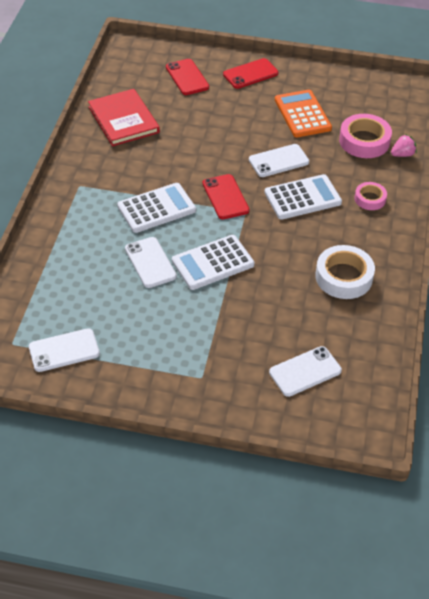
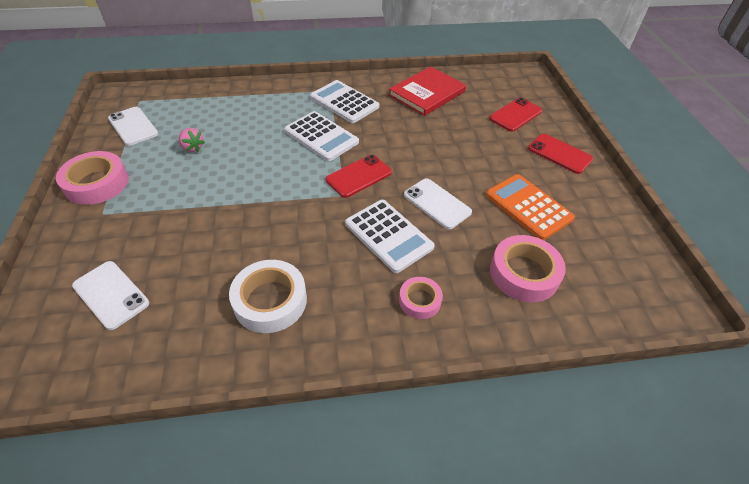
camera: 70 degrees right, 0 degrees up
white phone [125,237,177,288] -> none
white calculator [172,235,255,290] -> white calculator moved to [310,80,379,123]
orange calculator [275,90,332,137] -> orange calculator turned 90 degrees counterclockwise [486,174,575,240]
pink strawberry [391,134,417,157] -> pink strawberry moved to [179,128,205,152]
none -> pink tape [56,151,129,205]

